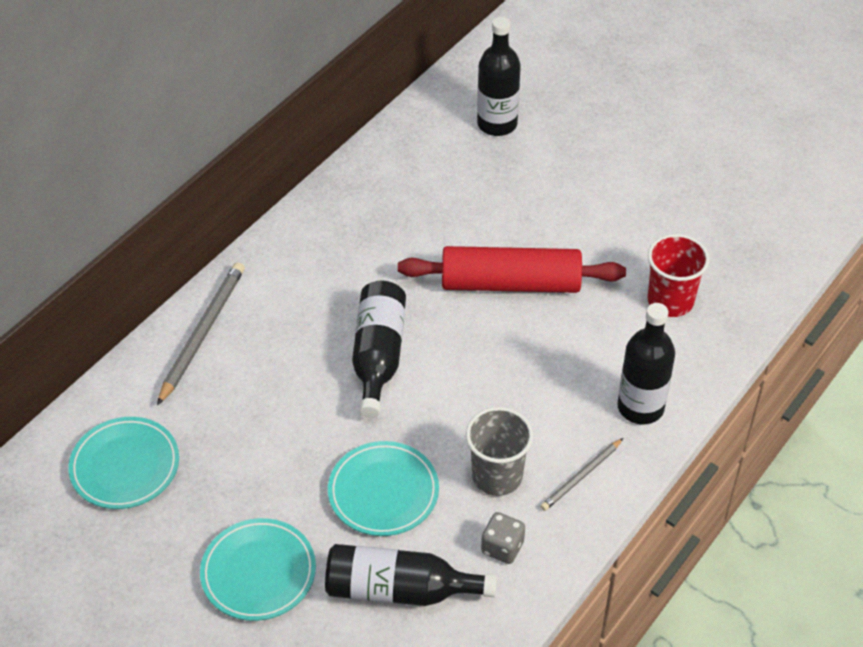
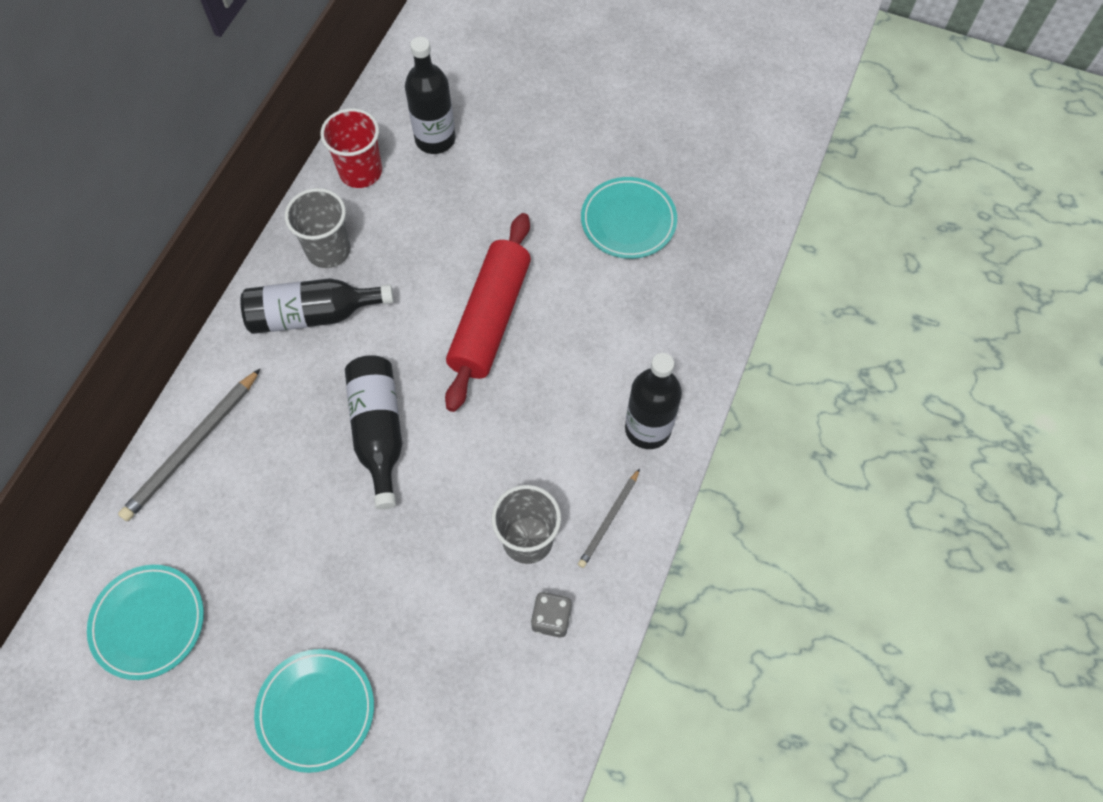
camera: 15 degrees left, 15 degrees up
grey pencil [157,262,245,406] -> grey pencil turned 150 degrees counterclockwise [118,369,260,521]
black bottle [325,544,497,606] -> black bottle moved to [240,278,394,334]
turquoise plate [328,441,439,536] -> turquoise plate moved to [581,177,677,259]
red rolling pin [398,246,626,293] -> red rolling pin turned 60 degrees counterclockwise [445,213,531,412]
red cup [647,234,710,317] -> red cup moved to [320,108,382,188]
none -> grey cup [285,188,351,268]

